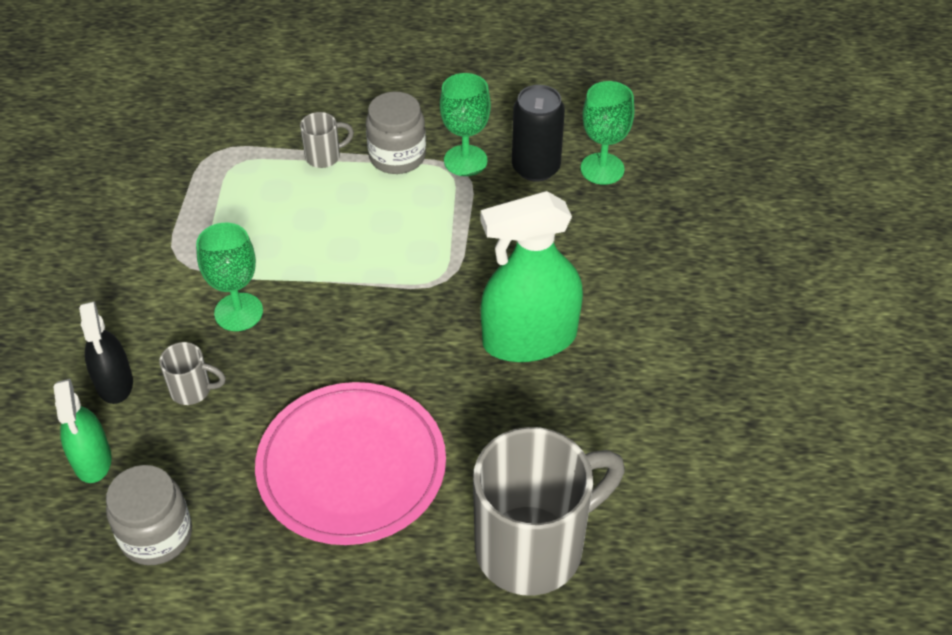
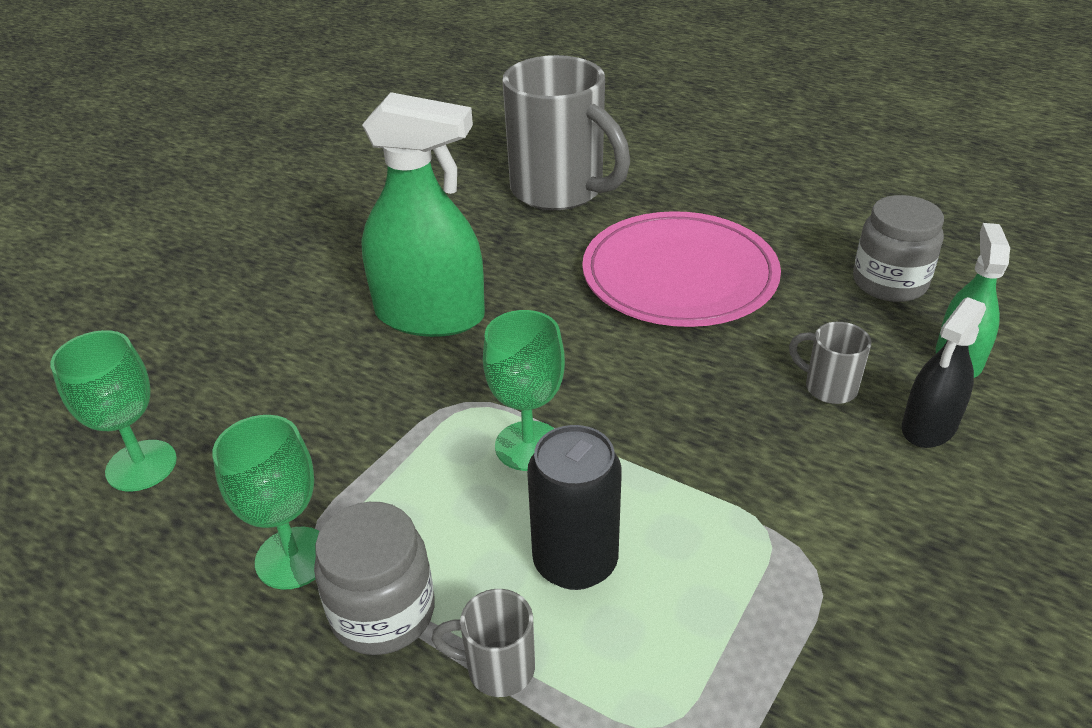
camera: 150 degrees left, 10 degrees down
black spray bottle [79,301,133,404] -> black spray bottle turned 150 degrees counterclockwise [902,297,986,448]
green goblet [196,223,263,331] -> green goblet moved to [483,310,565,471]
grey mug [473,427,625,596] -> grey mug turned 135 degrees counterclockwise [503,55,630,210]
black can [512,85,565,182] -> black can moved to [527,425,622,590]

